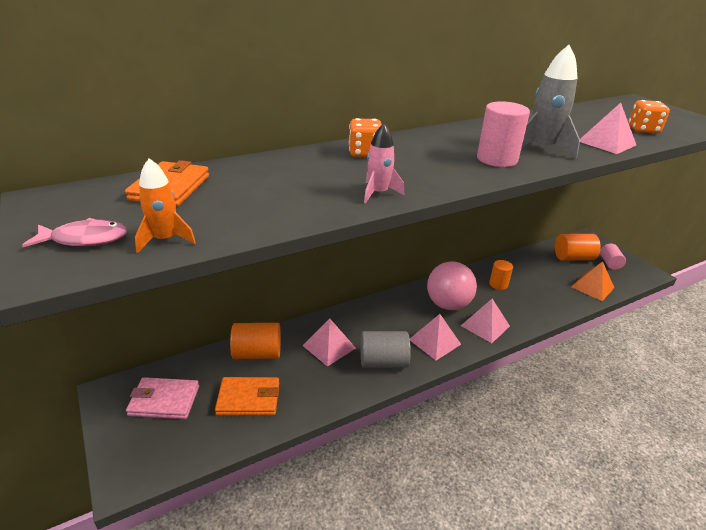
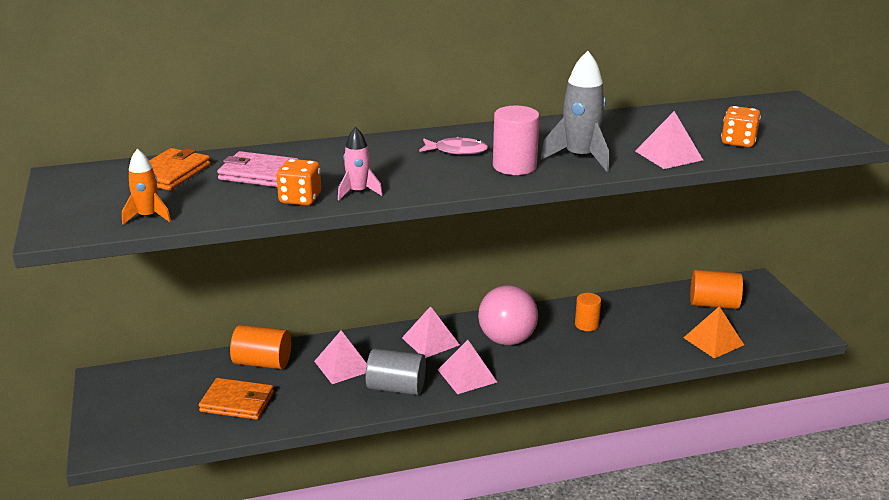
camera: 15 degrees right, 5 degrees down
pink fish [22,218,127,247] -> pink fish moved to [419,137,488,155]
pink wallet [126,377,199,419] -> pink wallet moved to [217,151,299,187]
orange dice [349,118,382,157] -> orange dice moved to [276,159,321,206]
pink pyramid [461,299,510,343] -> pink pyramid moved to [402,306,460,358]
pink cylinder [600,244,626,270] -> none

